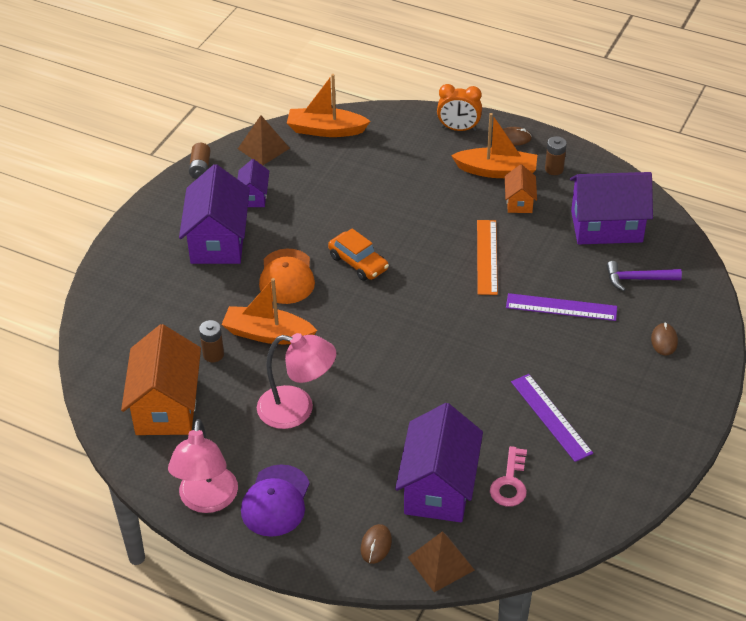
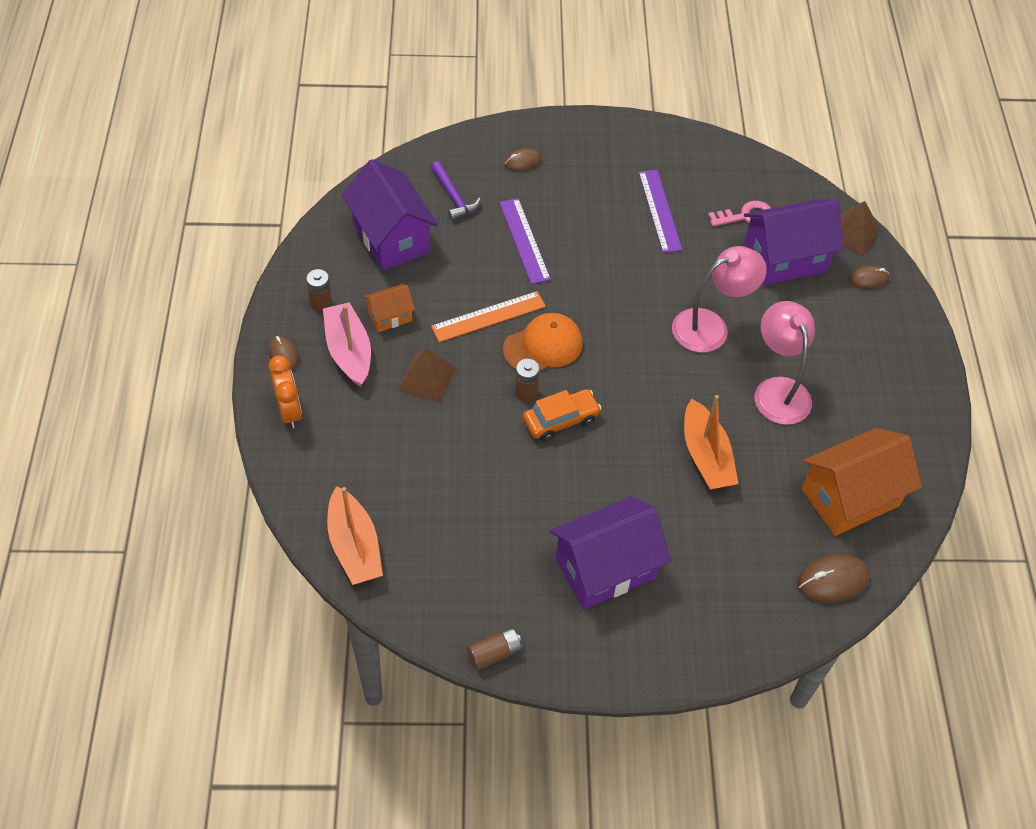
camera: 120 degrees left, 10 degrees up
pink lamp [168,419,238,513] -> pink lamp moved to [672,246,767,353]
brown battery [199,320,224,362] -> brown battery moved to [515,359,539,402]
purple house [237,159,269,207] -> none
brown pyramid [238,115,290,165] -> brown pyramid moved to [398,348,456,403]
purple cap [241,464,310,537] -> none
orange cap [259,249,315,304] -> orange cap moved to [503,313,583,371]
orange car [328,228,389,281] -> orange car turned 45 degrees clockwise [523,389,602,441]
orange boat [451,113,537,178] -> pink boat [323,302,371,387]
purple ruler [511,374,593,462] -> purple ruler turned 45 degrees counterclockwise [638,170,682,253]
none -> brown mouse [797,554,870,603]

